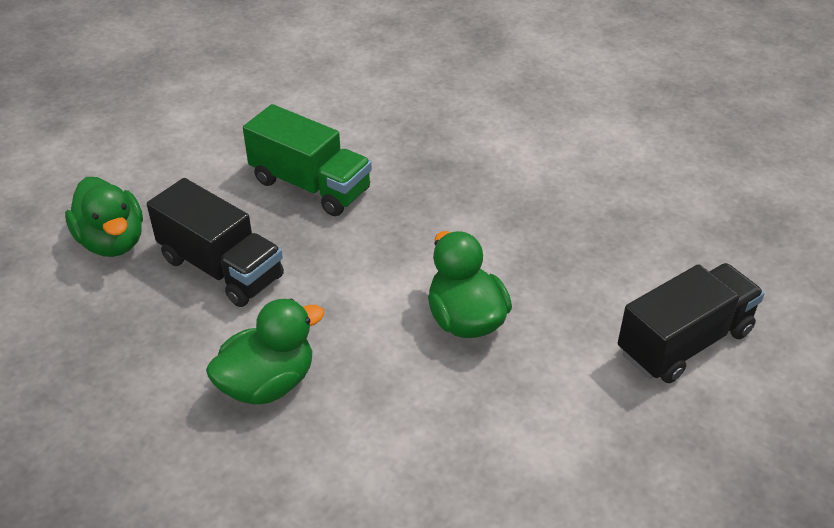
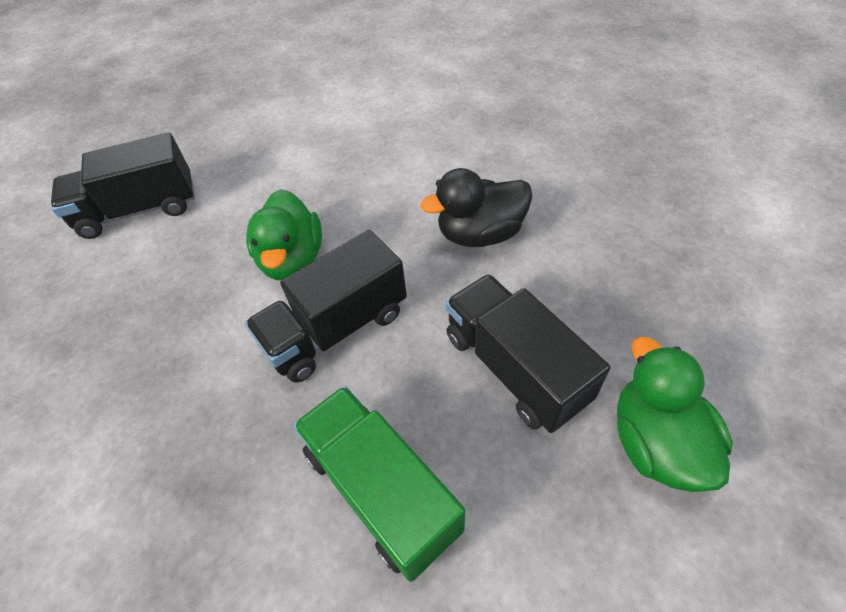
camera: 160 degrees left, 10 degrees up
green duck [206,299,325,405] -> black duck [421,168,532,247]
none -> black truck [245,230,407,383]

